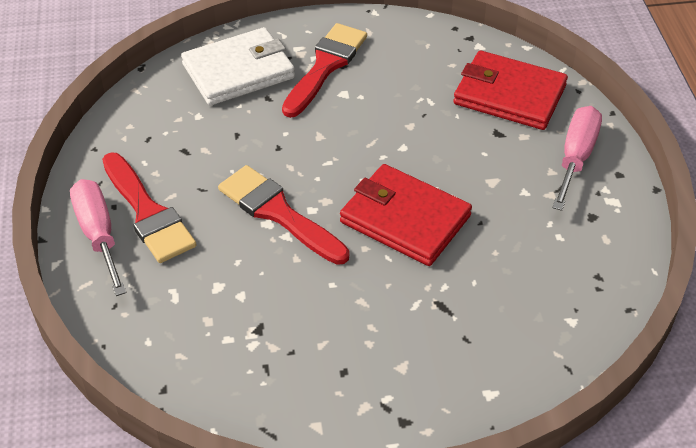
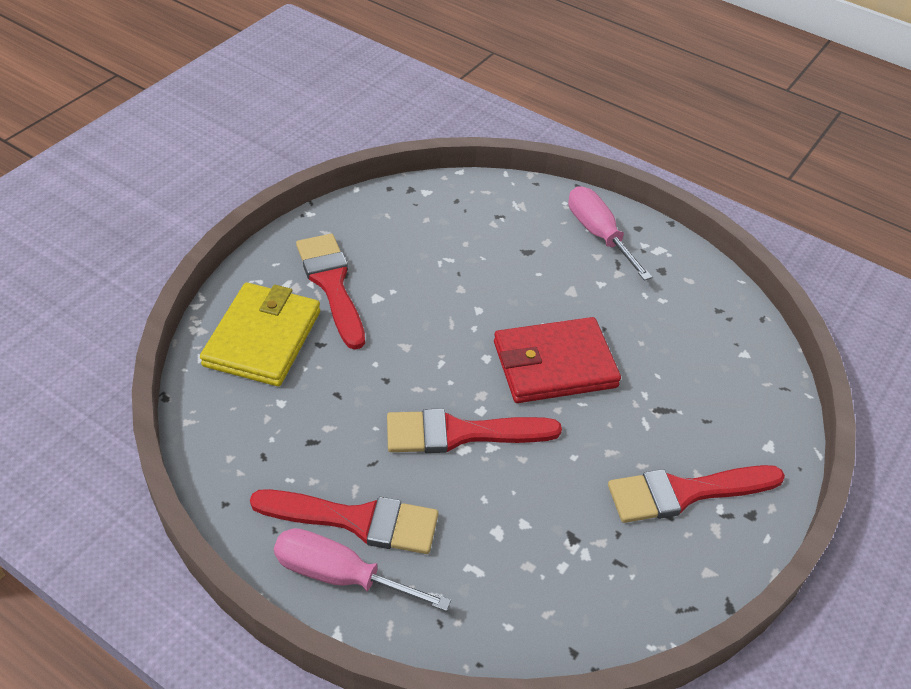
camera: 50 degrees left, 0 degrees up
white wallet [181,27,295,106] -> yellow wallet [200,283,320,386]
red wallet [453,50,568,130] -> none
none -> red brush [608,465,785,523]

